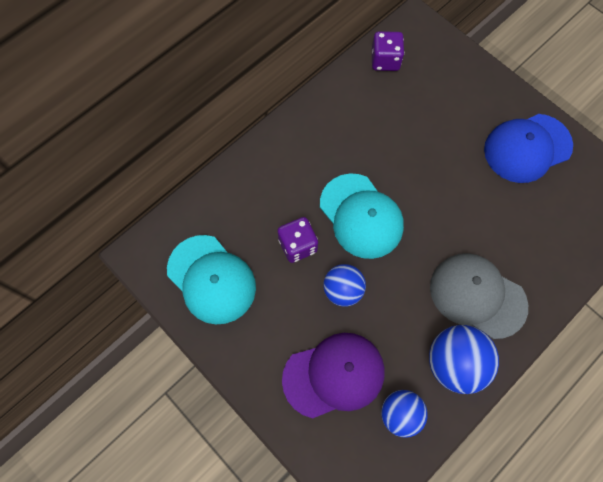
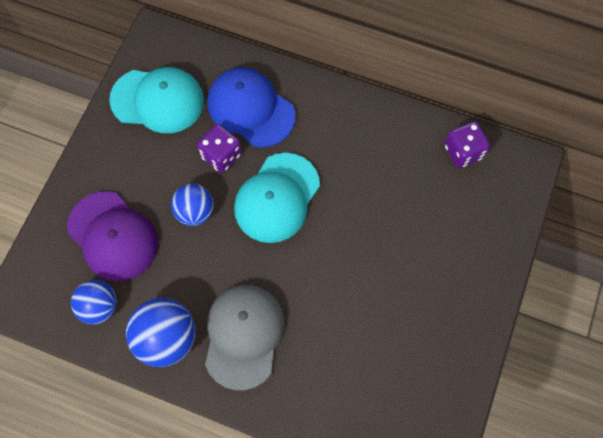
camera: 65 degrees right, 0 degrees up
turquoise cap [167,235,256,324] -> turquoise cap turned 105 degrees counterclockwise [109,67,204,133]
blue cap [484,114,573,183] -> blue cap moved to [207,67,295,148]

